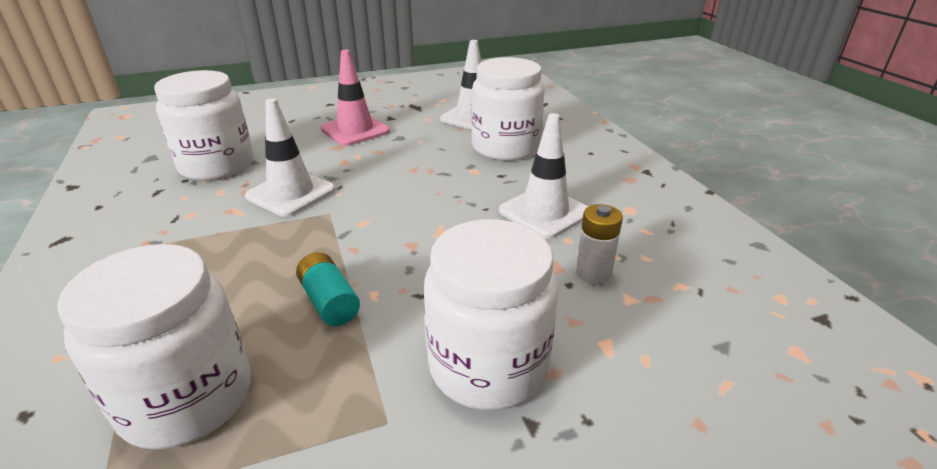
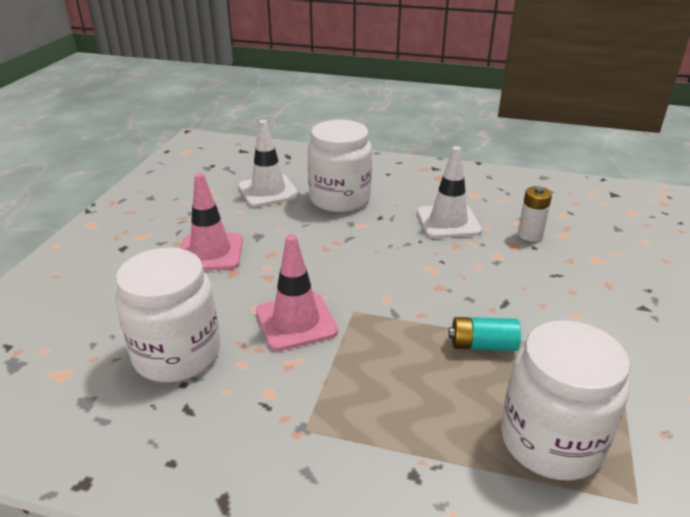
camera: 55 degrees left, 0 degrees up
white traffic cone [245,98,335,217] -> pink traffic cone [256,234,338,351]
white jar [424,219,558,410] -> none

